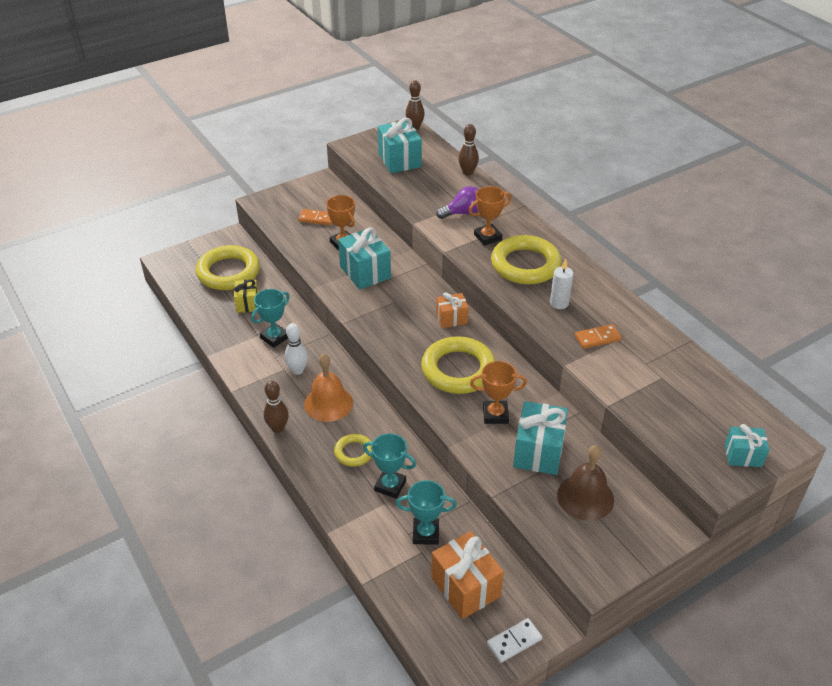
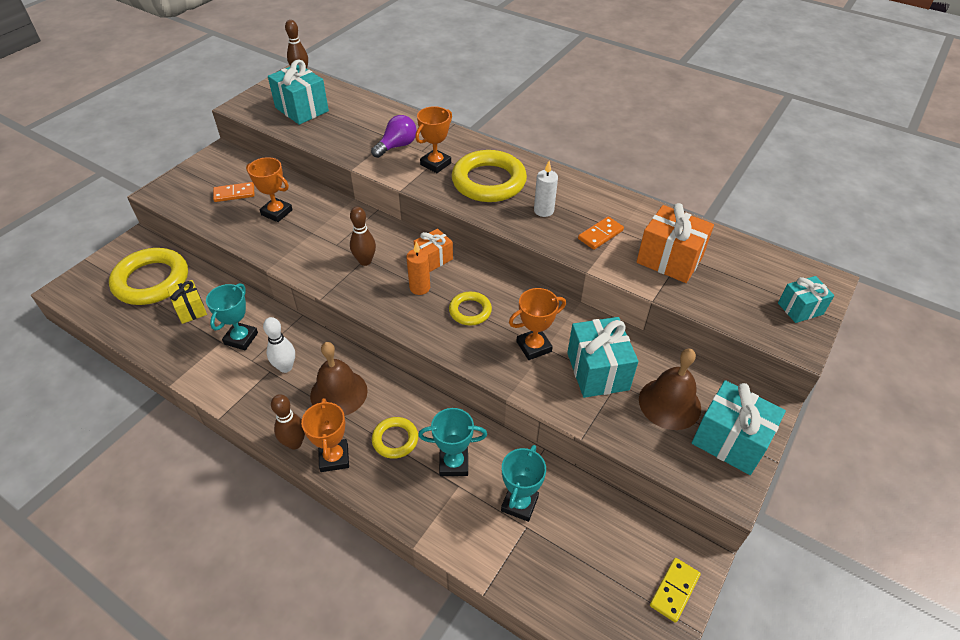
camera: 25 degrees left, 5 degrees up
orange bell [304,354,353,422] -> brown bell [310,342,368,416]
turquoise gift [338,228,391,290] -> turquoise gift moved to [692,380,786,475]
turquoise trophy [396,480,457,545] -> turquoise trophy turned 45 degrees counterclockwise [501,445,546,522]
yellow ring [421,336,495,394] -> yellow ring [449,292,492,325], size x0.52
orange gift [431,531,504,619] -> orange gift moved to [636,203,714,283]
brown bowling pin [458,124,479,176] -> brown bowling pin moved to [350,207,376,266]
white domino [487,618,542,663] -> yellow domino [650,558,701,623]
none -> orange trophy [301,398,349,472]
none -> orange candle [406,242,430,295]

